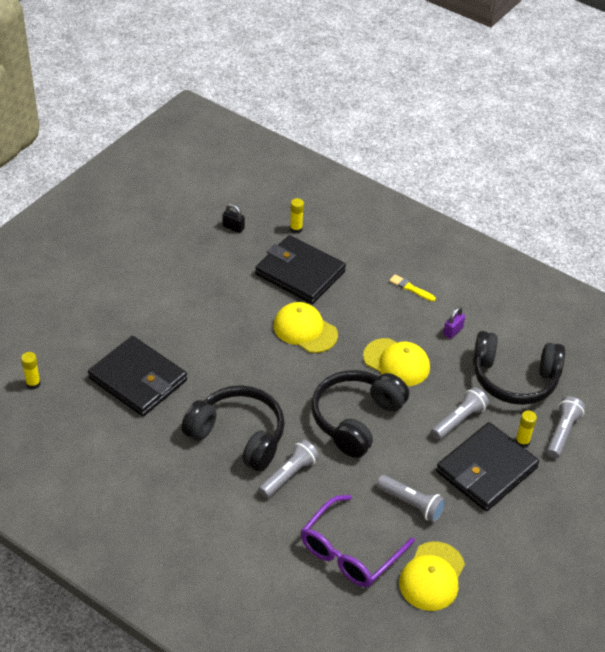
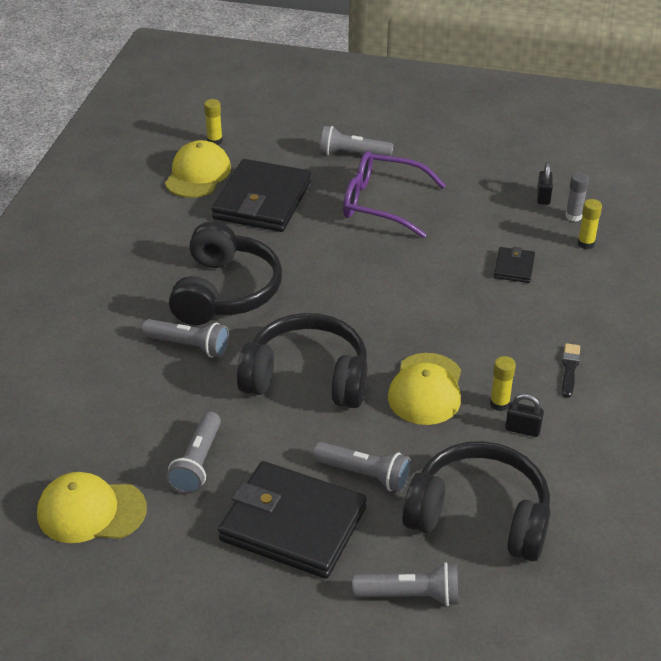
camera: 70 degrees right, 5 degrees down
black wallet [255,235,346,304] -> black wallet [494,247,535,283], size x0.45
yellow cap [274,302,338,353] -> yellow cap moved to [165,140,231,198]
purple glasses [301,495,415,587] -> purple glasses moved to [343,151,446,238]
yellow brush [389,275,436,302] -> black brush [562,343,580,398]
purple padlock [443,307,465,339] -> black padlock [505,393,544,437]
black headphones [473,331,565,405] -> black headphones turned 120 degrees clockwise [402,441,550,562]
yellow glue stick [515,410,537,448] -> yellow glue stick moved to [490,356,516,411]
none -> grey flashlight [320,126,394,156]
none -> grey glue stick [565,172,589,222]

